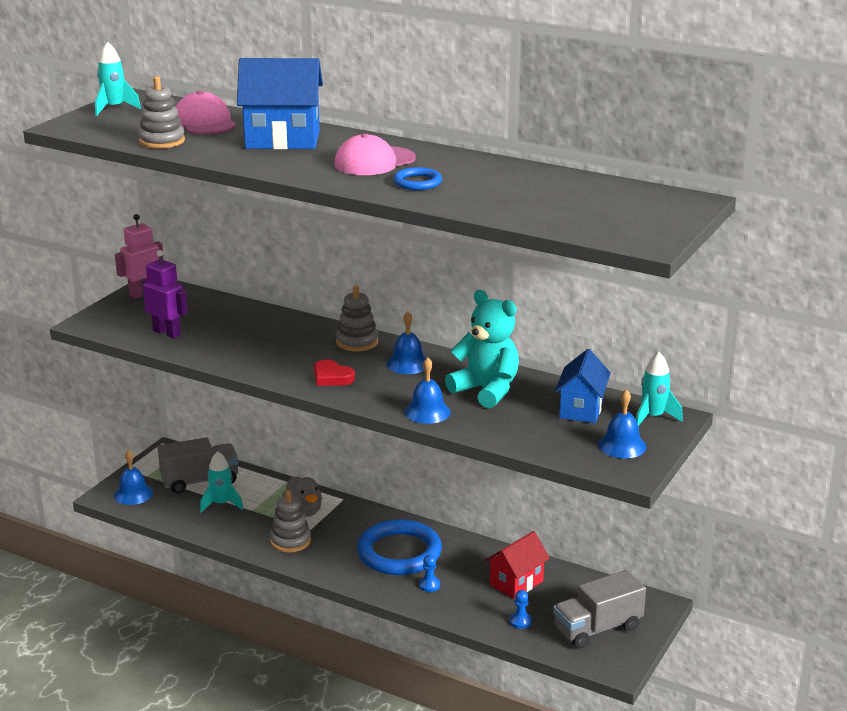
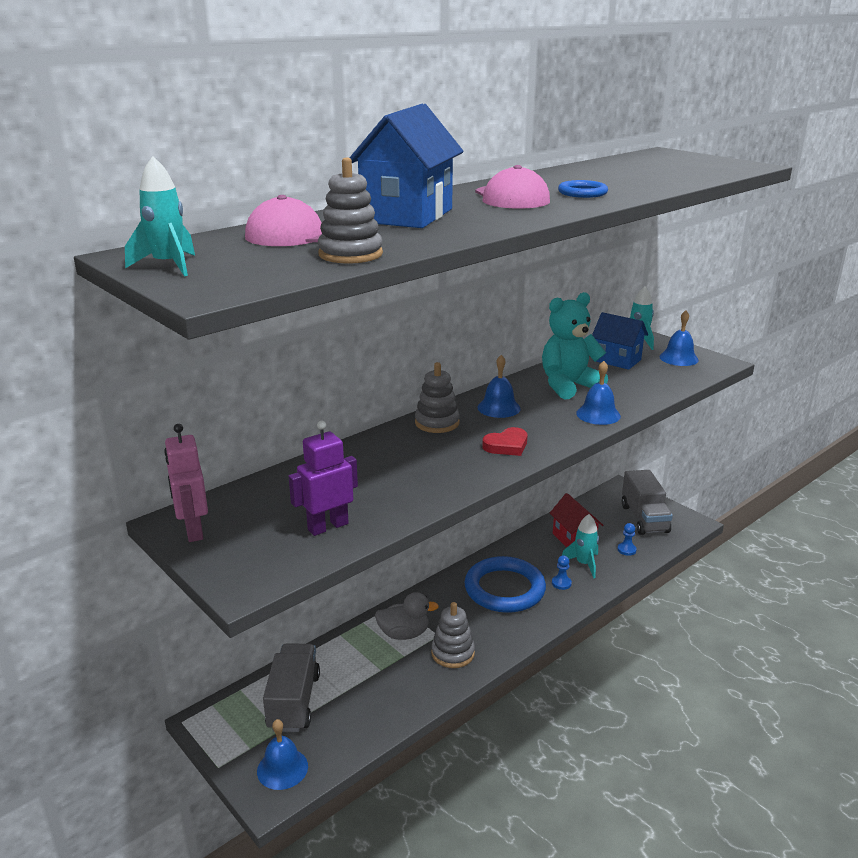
camera: 70 degrees left, 0 degrees up
turquoise rocket [200,451,243,513] -> turquoise rocket moved to [562,514,599,578]

